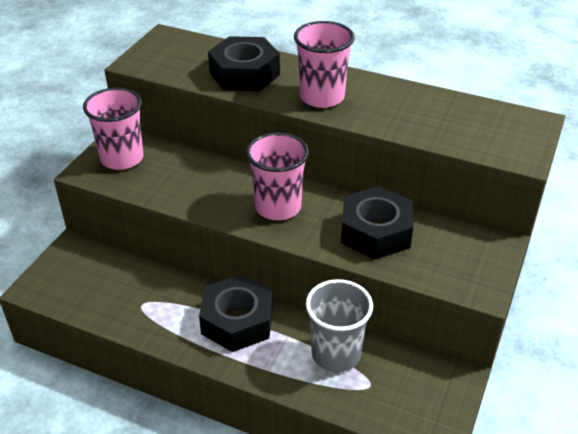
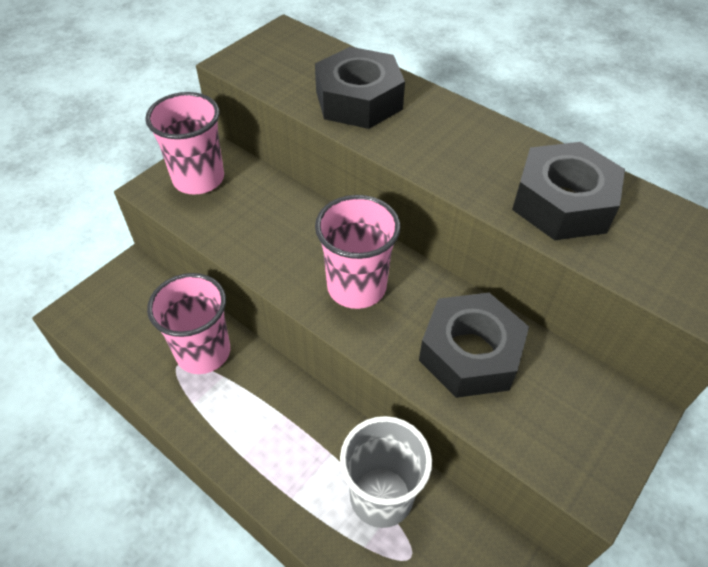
camera: 15 degrees right, 10 degrees up
black nut [199,274,273,352] -> black nut moved to [512,142,625,240]
pink cup [294,21,355,108] -> pink cup moved to [147,273,230,374]

